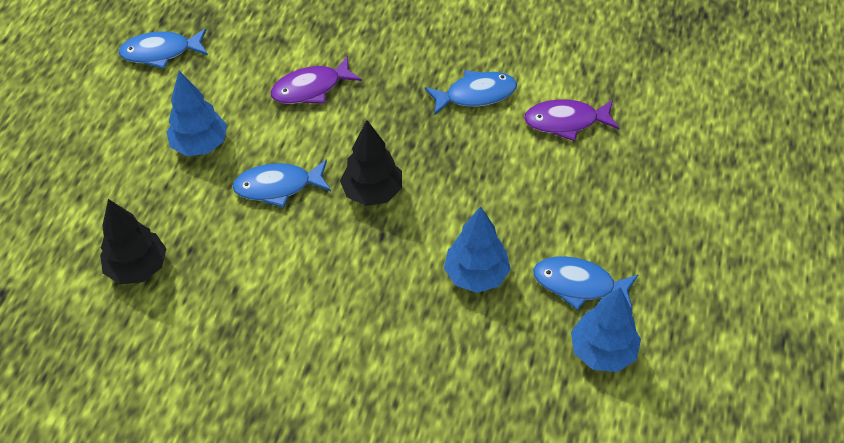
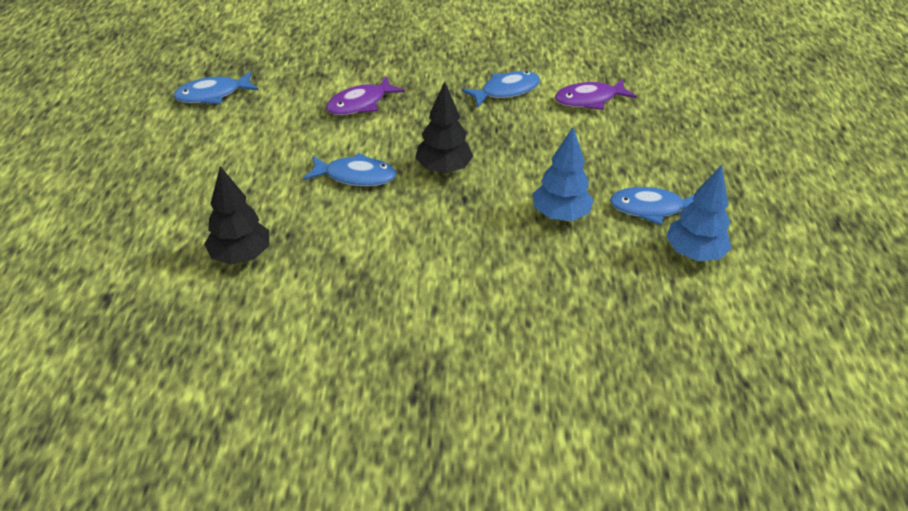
camera: 15 degrees left, 10 degrees down
blue tree [166,71,227,156] -> none
blue fish [232,160,331,208] -> blue fish turned 150 degrees counterclockwise [303,153,397,186]

